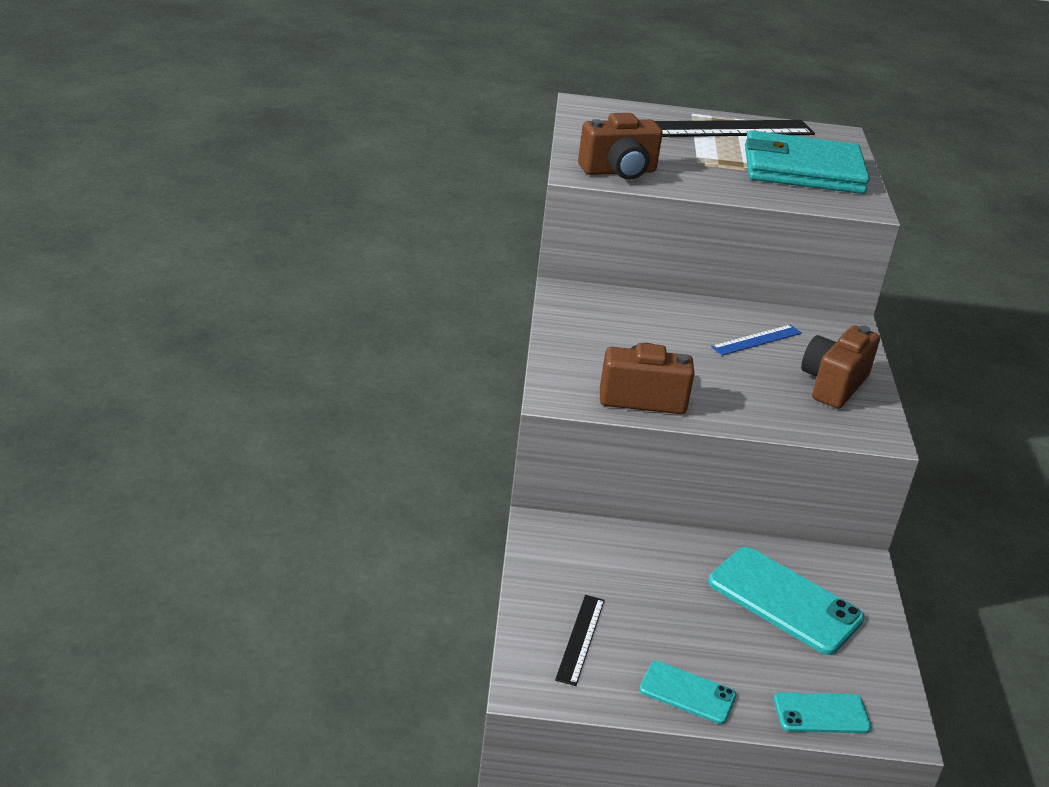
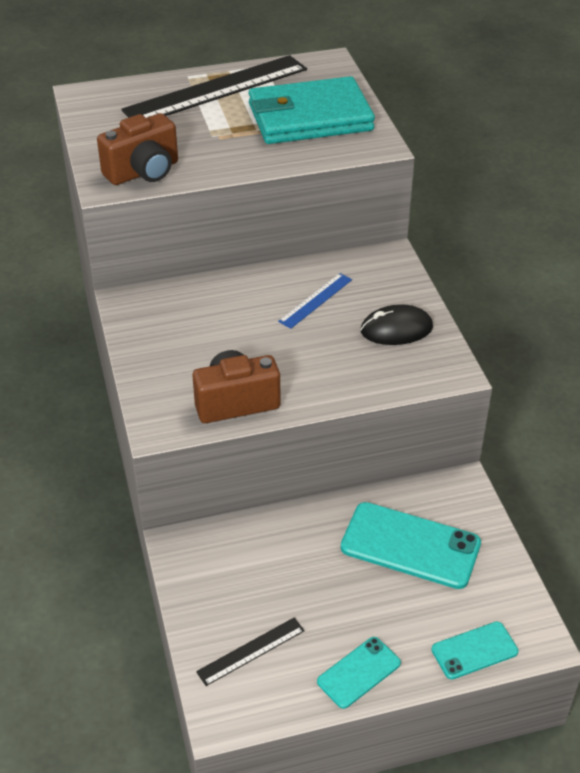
camera: 15 degrees left, 10 degrees up
black ruler [555,595,605,686] -> black ruler turned 60 degrees clockwise [196,617,305,686]
turquoise phone [639,661,736,724] -> turquoise phone turned 45 degrees counterclockwise [317,637,401,709]
brown camera [801,325,880,409] -> black mouse [360,304,433,345]

